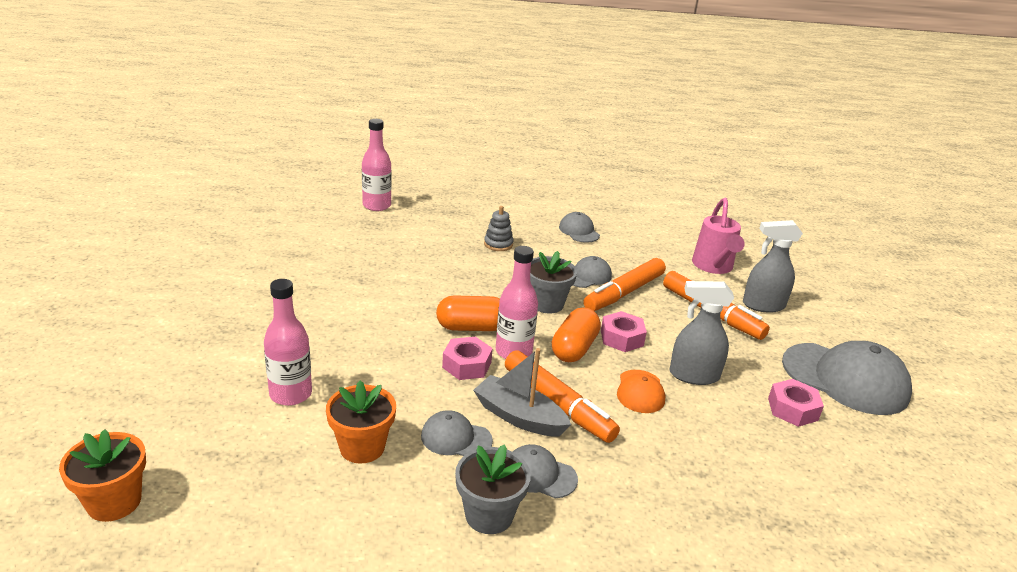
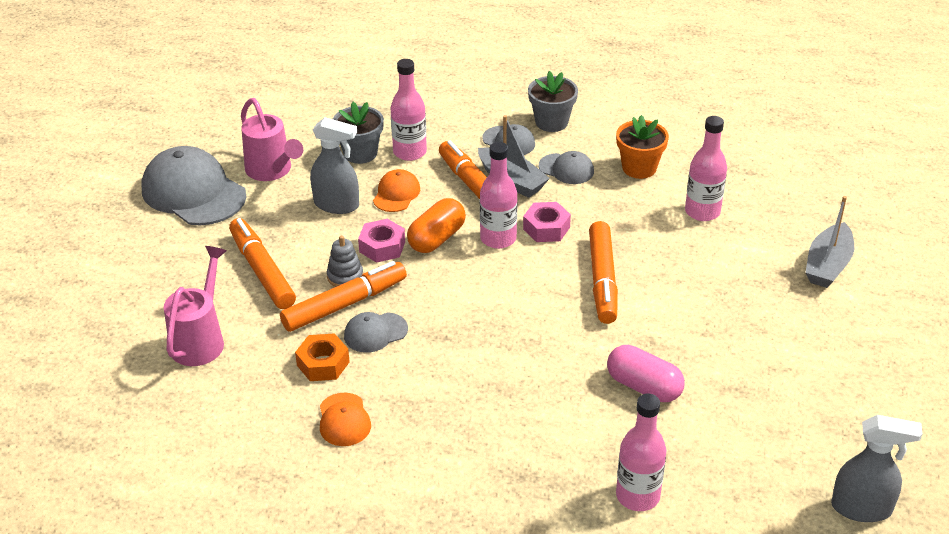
camera: 165 degrees left, 10 degrees up
orange flower pot [59,429,146,522] -> none
orange capsule [436,295,500,331] -> none
grey stacking toy [484,206,513,251] -> grey stacking toy moved to [327,235,363,287]
grey flower pot [530,251,577,314] -> grey flower pot moved to [333,102,384,164]
grey cap [559,212,600,243] -> orange cap [320,393,371,446]
grey spray bottle [743,220,803,313] -> grey spray bottle moved to [831,415,923,522]
pink nut [768,379,824,427] -> pink watering can [241,98,303,181]
none -> orange nut [295,333,350,381]
none -> pink bottle [391,59,427,161]
none -> orange marker [589,221,618,324]
none -> pink capsule [607,345,685,402]
none -> grey boat [805,196,854,288]

